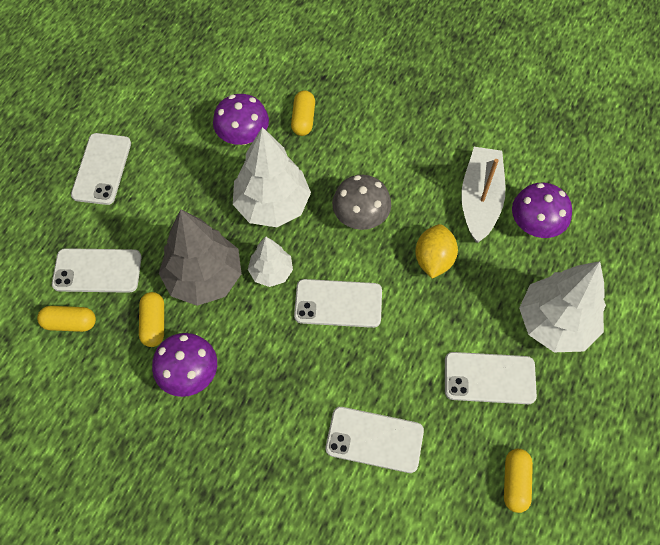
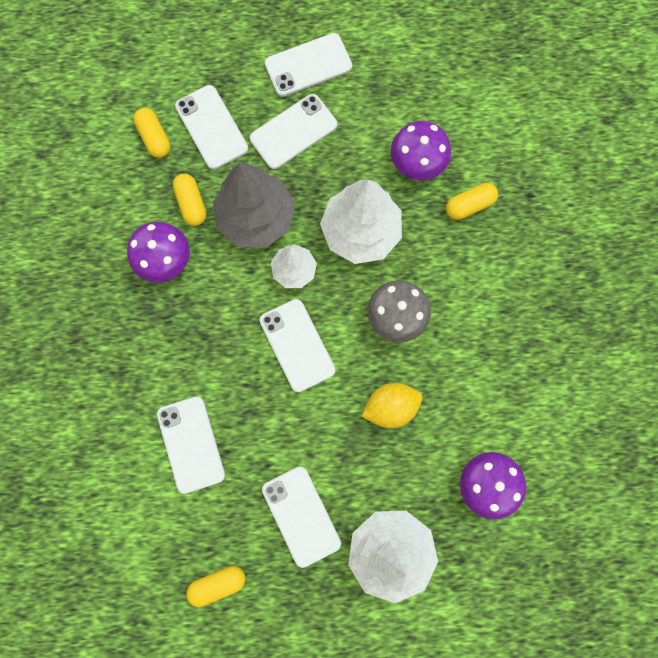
camera: 60 degrees right, 15 degrees up
yellow capsule [139,292,164,347] -> yellow capsule turned 75 degrees counterclockwise [173,174,206,226]
white boat [461,147,506,243] -> none
none -> white phone [250,94,337,169]

